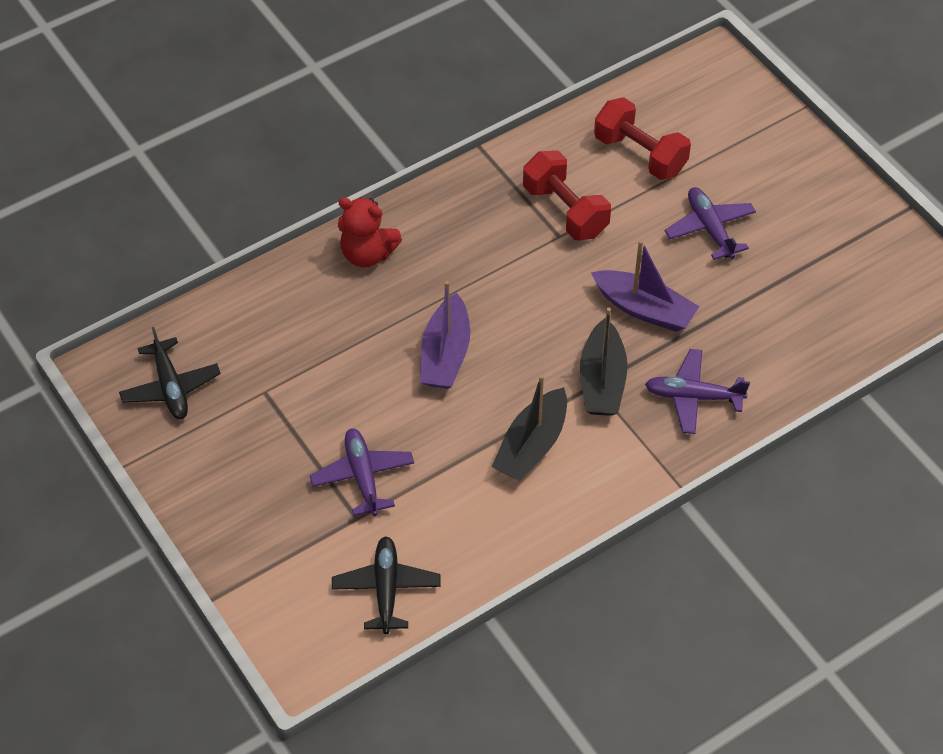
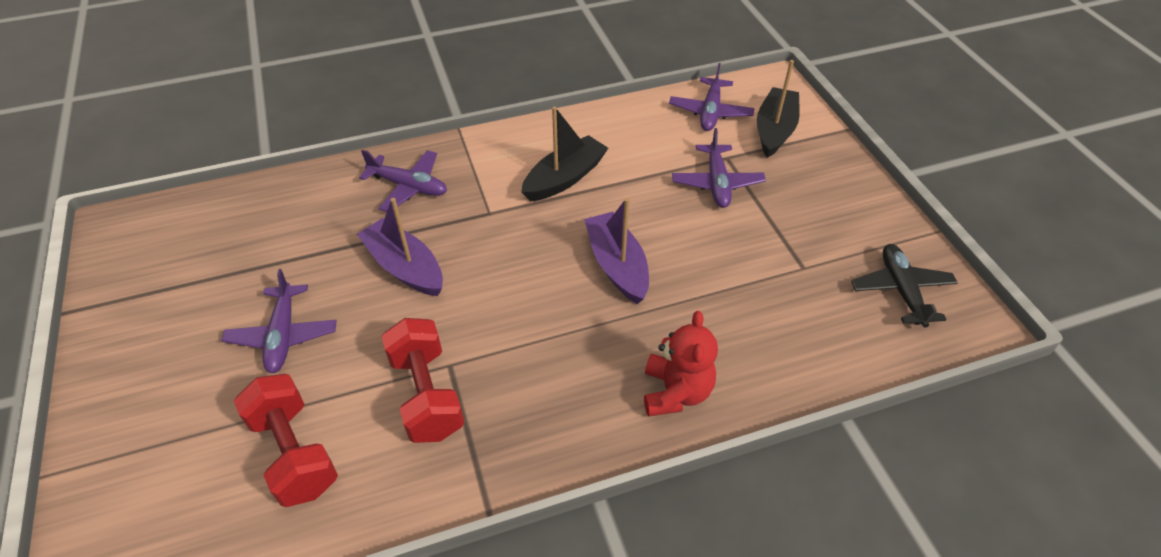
camera: 165 degrees left, 5 degrees down
black plane [332,537,441,634] -> purple plane [669,63,755,131]
red teddy bear [338,197,402,267] -> red teddy bear turned 60 degrees clockwise [644,311,718,417]
purple boat [420,281,470,389] -> purple boat turned 45 degrees counterclockwise [584,198,649,304]
black boat [580,307,628,416] -> black boat moved to [757,60,800,158]

